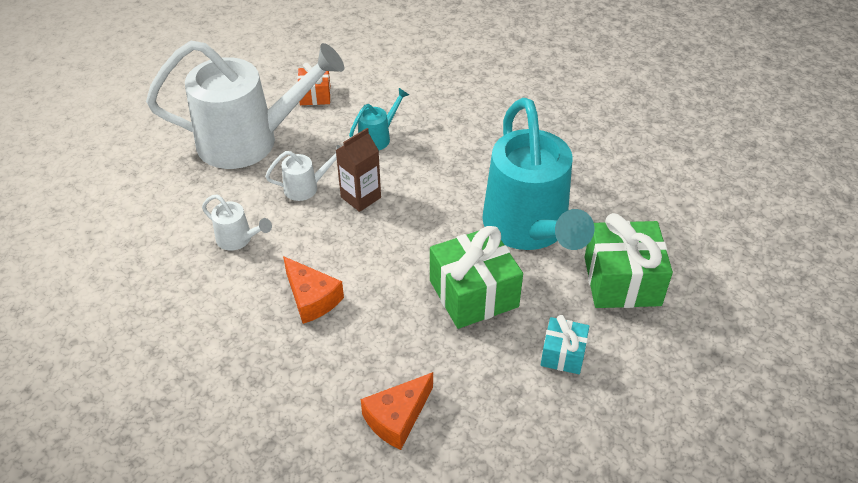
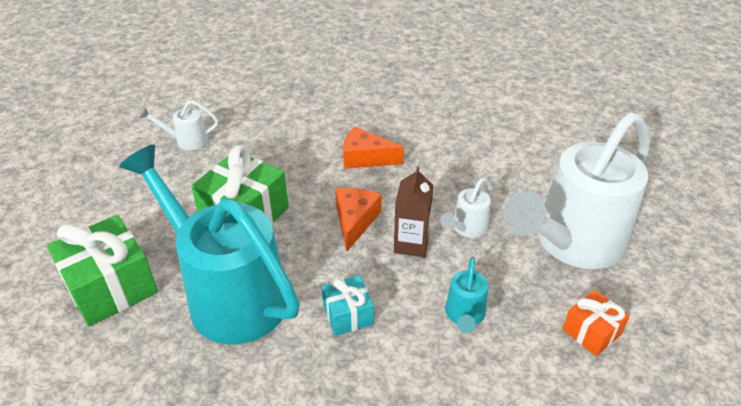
camera: 145 degrees right, 5 degrees down
white watering can [202,194,272,251] -> white watering can moved to [139,100,218,150]
orange cheese [361,372,433,450] -> orange cheese moved to [335,188,382,251]
turquoise gift [541,315,589,374] -> turquoise gift moved to [322,275,374,336]

